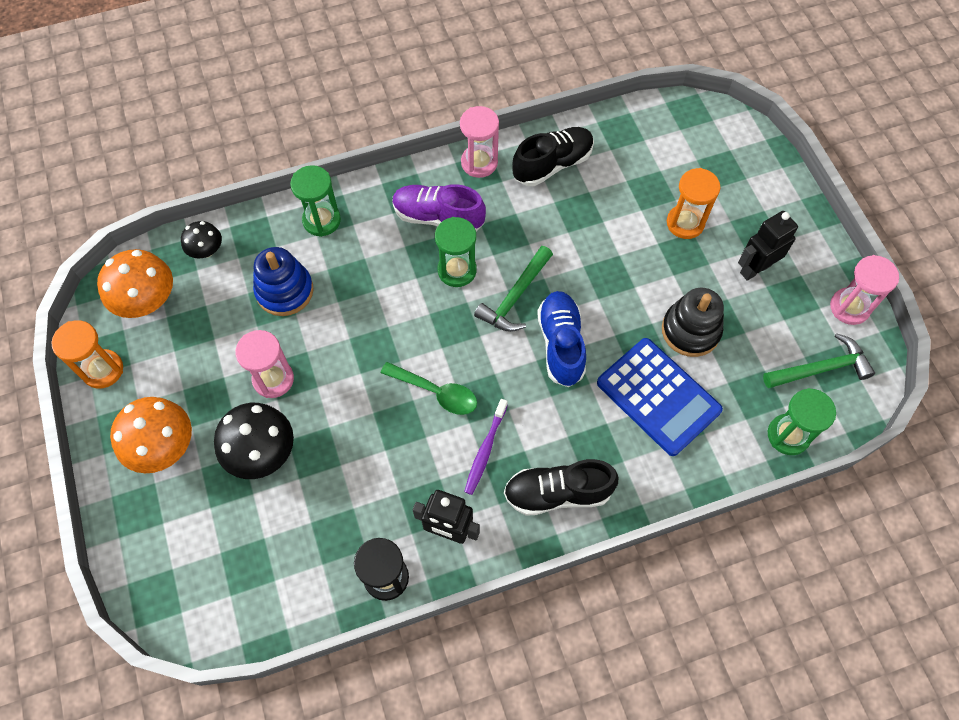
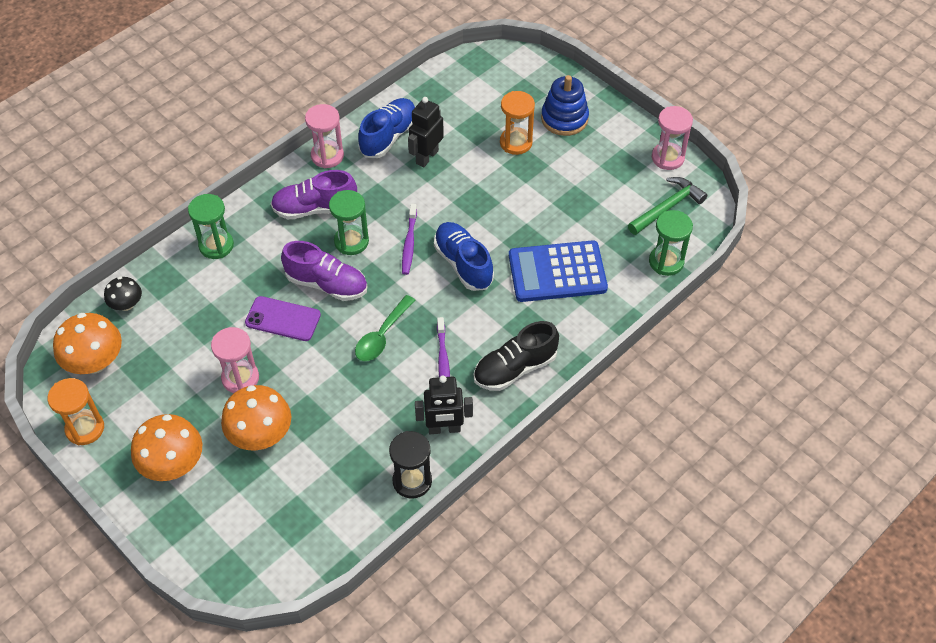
camera: 25 degrees left, 10 degrees down
black mushroom [214,403,294,479] -> orange mushroom [221,385,291,450]
blue stacking toy [253,247,314,316] -> blue stacking toy moved to [541,75,589,136]
green spoon [381,362,477,415] -> green spoon turned 120 degrees clockwise [355,295,415,361]
green hammer [474,246,553,332] -> purple toothbrush [402,204,417,275]
black shoe [512,127,594,186] -> blue shoe [358,98,415,158]
blue calculator [597,338,723,456] -> blue calculator turned 150 degrees clockwise [509,240,608,302]
black stacking toy [662,288,724,357] -> none
black robot [738,211,798,281] -> black robot moved to [408,97,444,168]
none -> purple phone [245,296,321,341]
none -> purple shoe [281,241,367,301]

